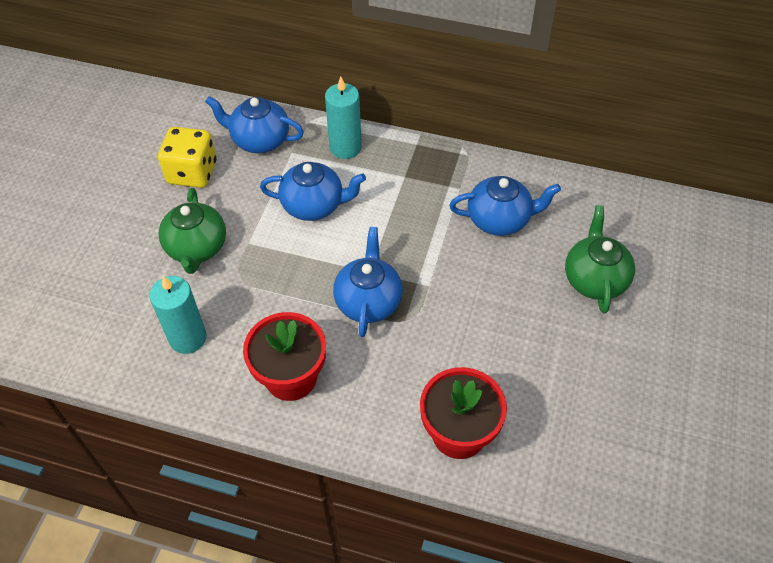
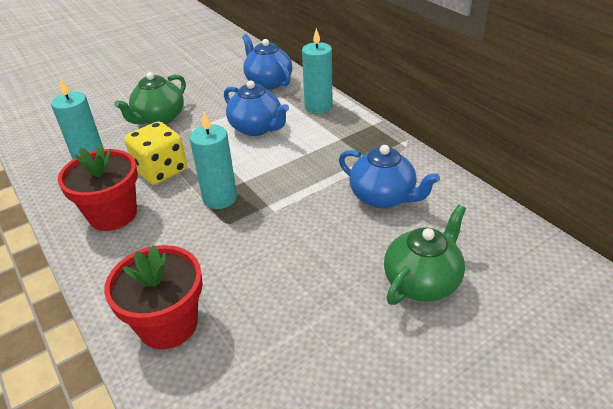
camera: 40 degrees right, 15 degrees down
yellow dice [158,127,216,188] -> yellow dice moved to [125,121,187,185]
blue teapot [333,227,403,337] -> turquoise candle [190,112,237,209]

